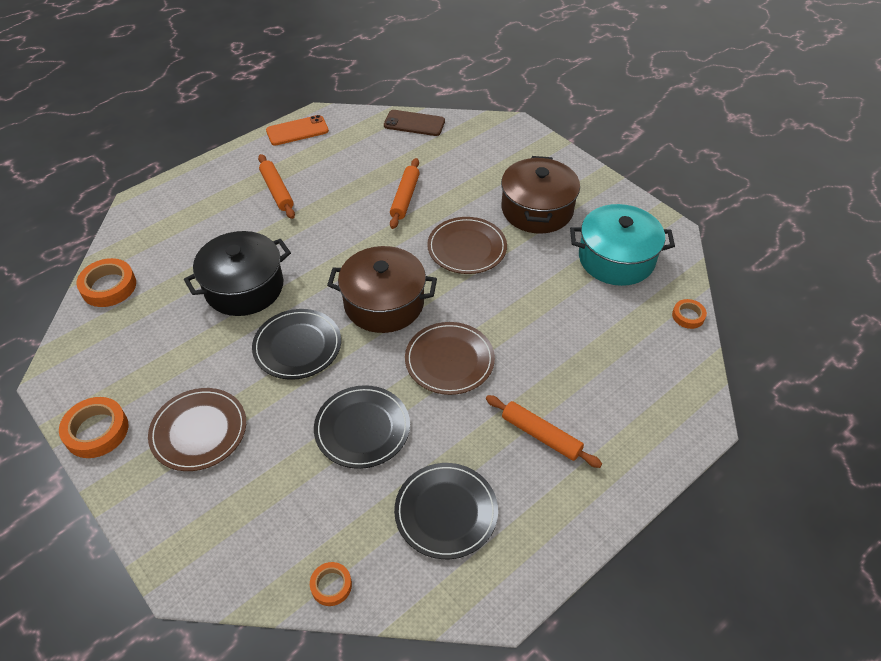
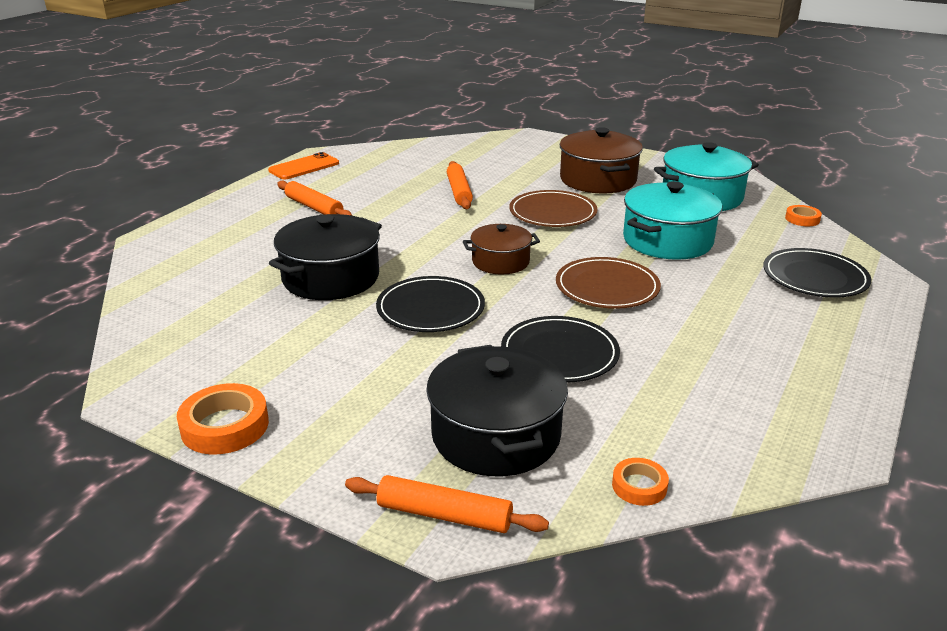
camera: 20 degrees left, 20 degrees down
orange tape [76,258,136,307] -> none
brown plate [148,388,246,471] -> none
brown pot [327,246,437,333] -> brown pot [463,224,540,275], size x0.62
brown phone [384,110,445,136] -> none
black plate [394,463,498,559] -> black plate moved to [763,248,872,298]
orange rolling pin [486,395,602,468] -> orange rolling pin moved to [345,475,549,533]
none -> black pot [426,345,568,477]
none -> turquoise pot [623,181,722,260]

